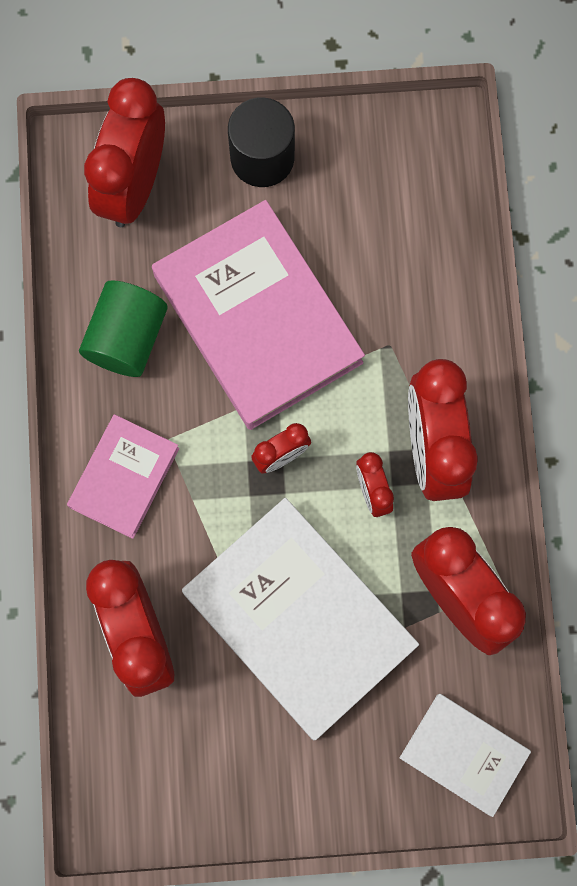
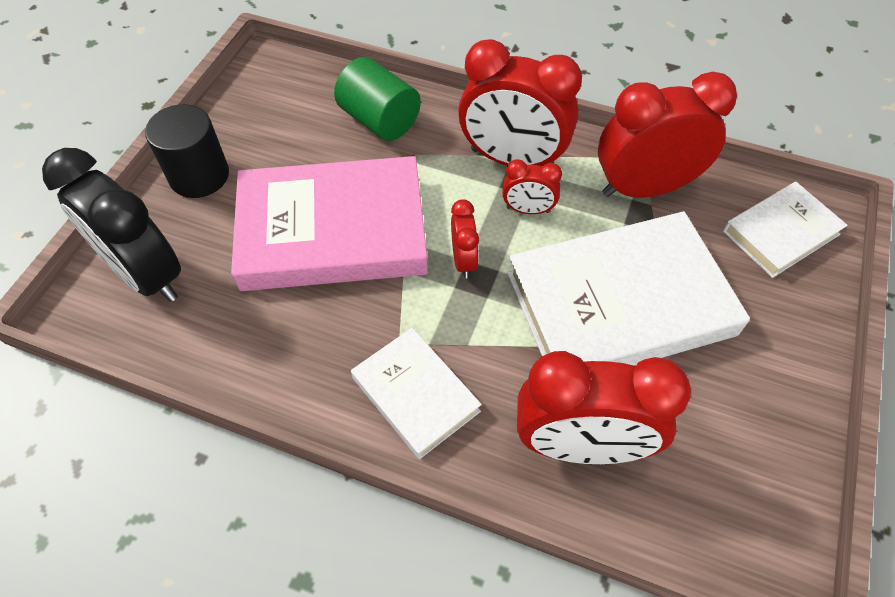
camera: 65 degrees left, 20 degrees down
pink book [67,414,179,539] -> white book [351,328,482,459]
green cylinder [79,280,168,377] -> green cylinder moved to [334,57,421,141]
red clock [84,78,165,227] -> black clock [42,148,181,302]

